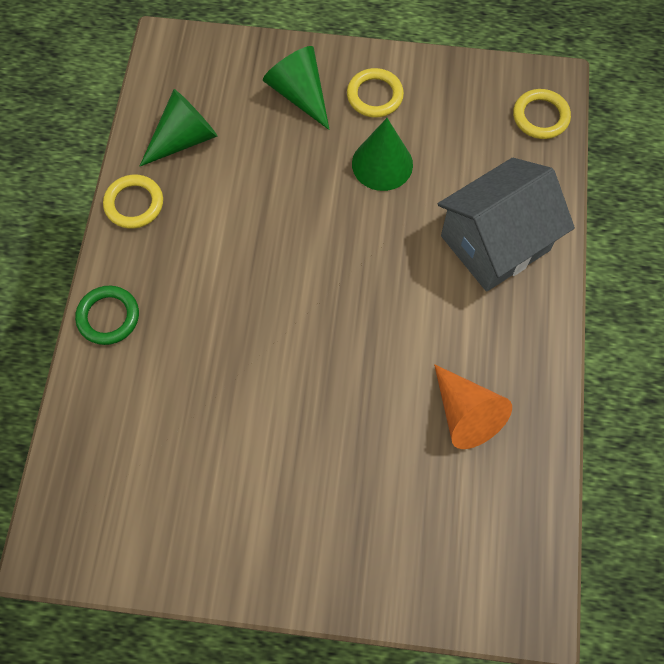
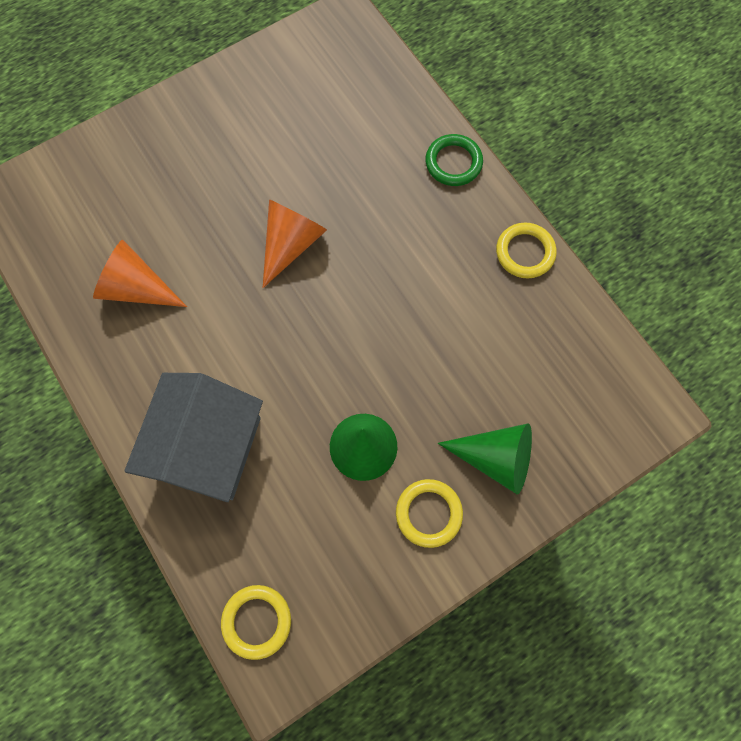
camera: 140 degrees right, 5 degrees up
green cone [140,89,217,166] -> none
none -> orange cone [263,200,327,288]

